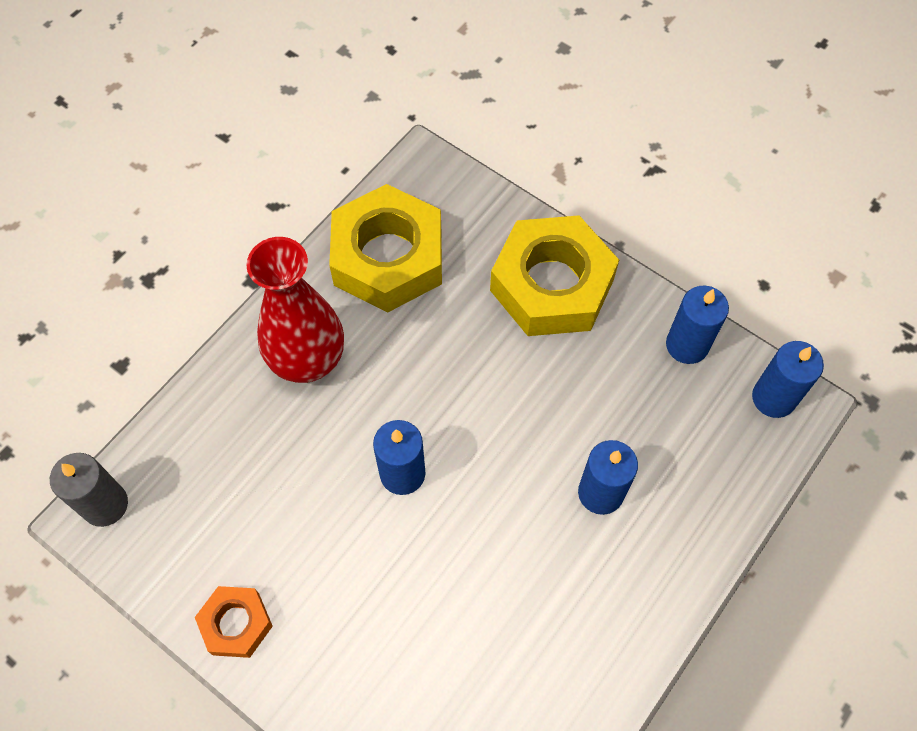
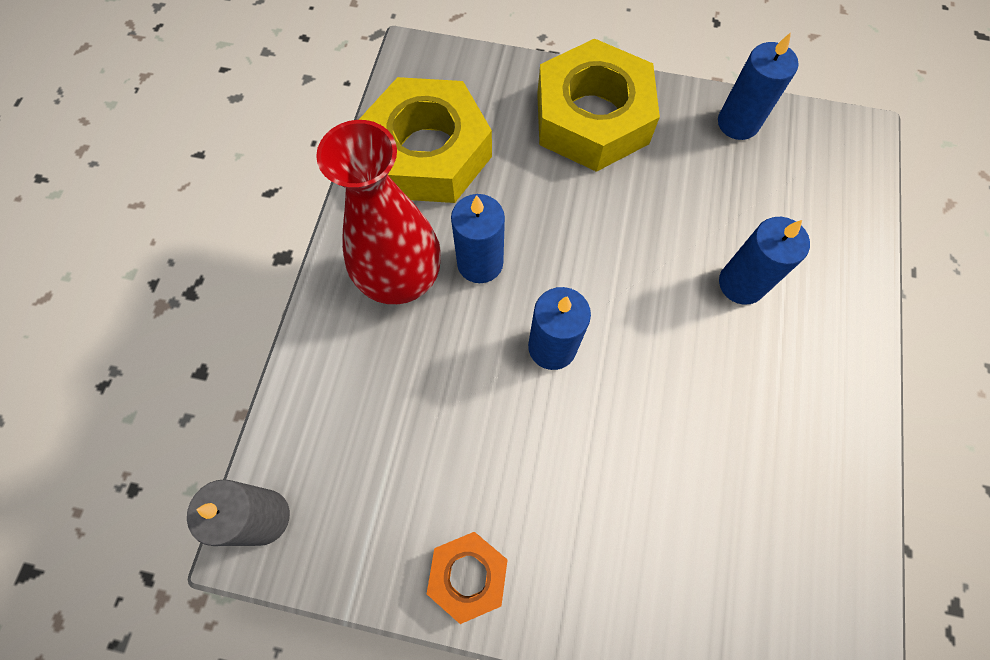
camera: 25 degrees left, 5 degrees up
blue candle [752,341,824,418] -> blue candle moved to [451,194,505,283]

